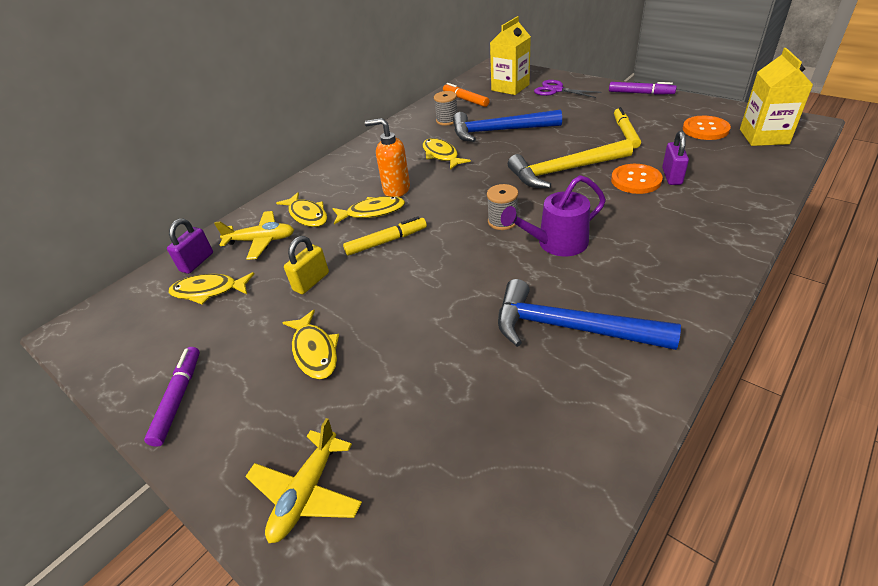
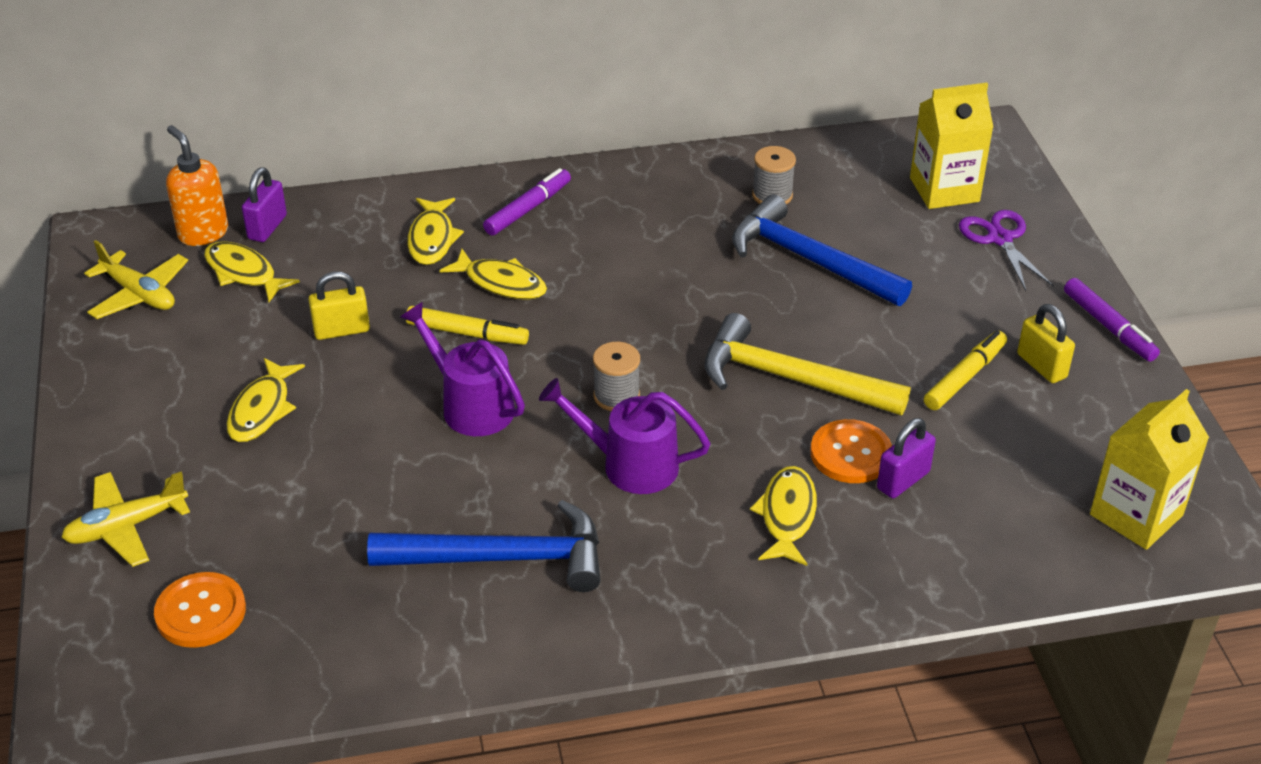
camera: 35 degrees right, 0 degrees up
purple marker [144,347,200,447] -> purple marker moved to [483,168,571,236]
purple padlock [167,219,213,274] -> purple padlock turned 45 degrees counterclockwise [242,167,287,242]
yellow plane [214,211,294,260] -> yellow plane moved to [84,240,188,319]
orange soap dispenser [365,118,410,197] -> orange soap dispenser moved to [166,125,228,246]
yellow fish [422,138,471,170] -> yellow fish moved to [750,466,817,566]
orange marker [443,83,489,107] -> none
blue hammer [498,279,681,350] -> blue hammer turned 120 degrees clockwise [367,500,601,592]
orange button [683,116,731,140] -> orange button moved to [154,572,246,648]
none -> purple watering can [400,302,525,436]
none -> yellow padlock [1017,304,1075,383]

